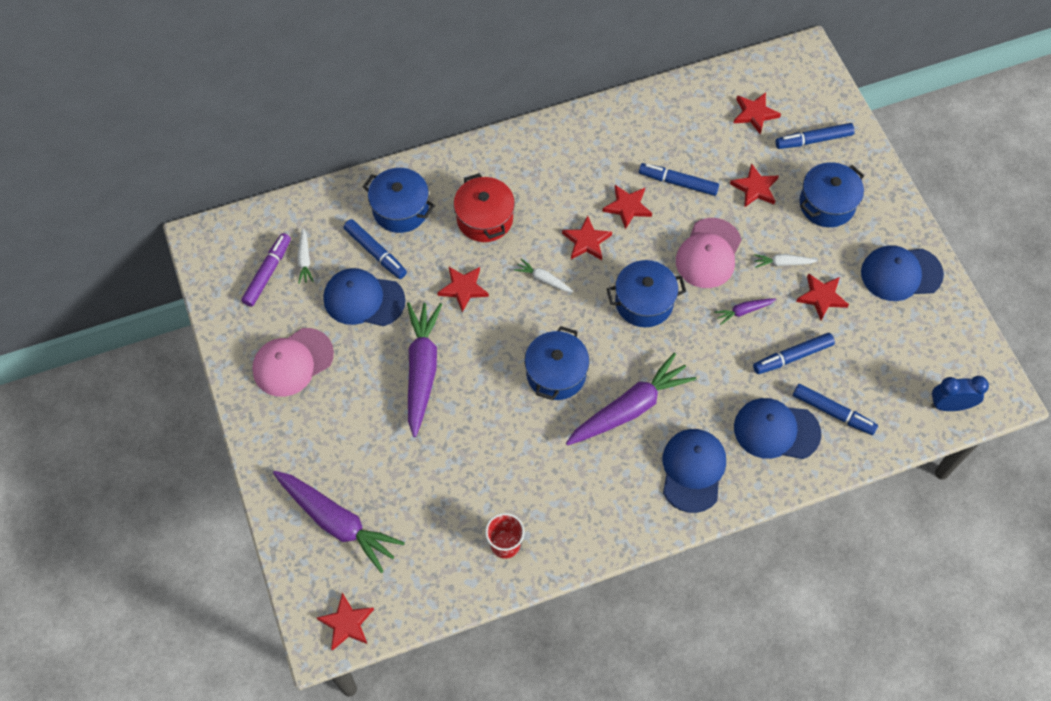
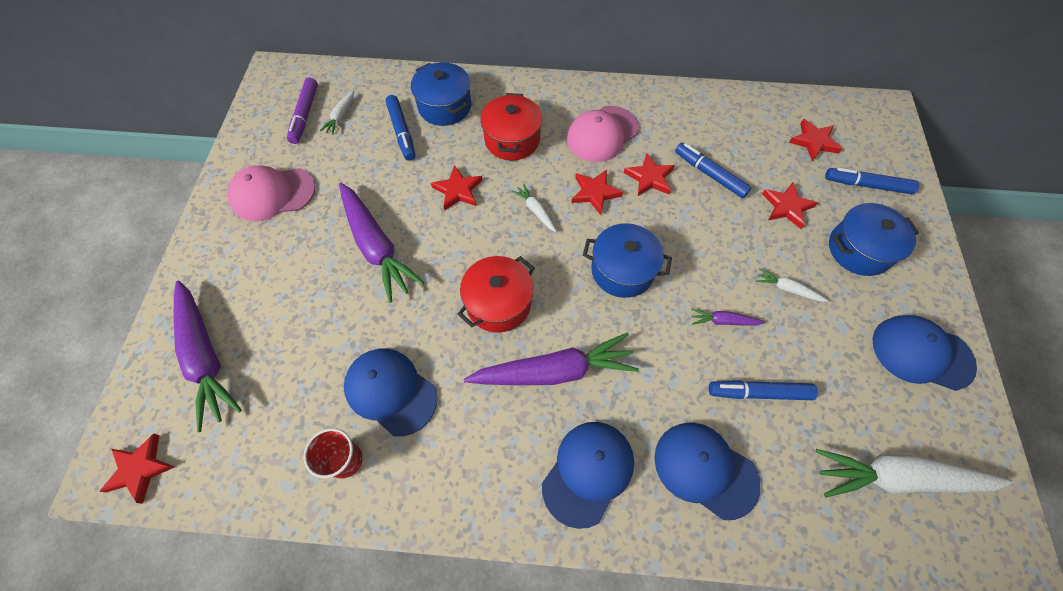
camera: 25 degrees right, 0 degrees up
purple marker [241,233,291,307] -> purple marker turned 135 degrees clockwise [287,77,318,144]
blue cap [324,268,406,326] -> blue cap moved to [344,348,438,436]
purple carrot [407,302,442,437] -> purple carrot turned 120 degrees clockwise [339,183,424,303]
blue pot [525,326,589,400] -> red pot [457,256,535,333]
pink cap [676,218,741,288] -> pink cap moved to [567,106,639,162]
blue marker [793,384,878,435] -> none
red star [796,273,849,320] -> none
blue clock [931,376,989,411] -> none
none -> white carrot [815,449,1013,498]

